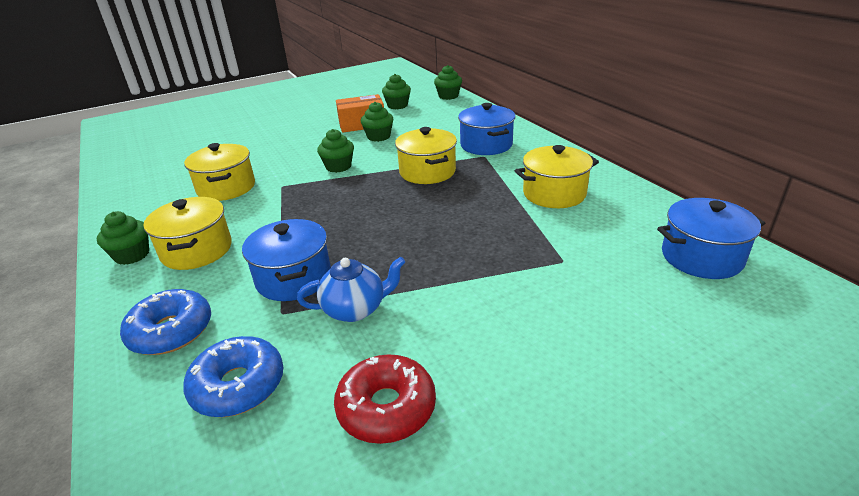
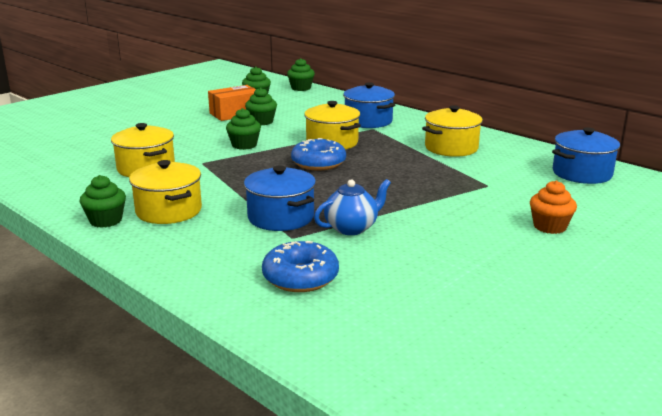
camera: 20 degrees left, 10 degrees down
blue donut [120,289,211,355] -> blue donut moved to [291,138,346,171]
red donut [334,354,436,444] -> none
none -> orange cupcake [530,180,577,234]

